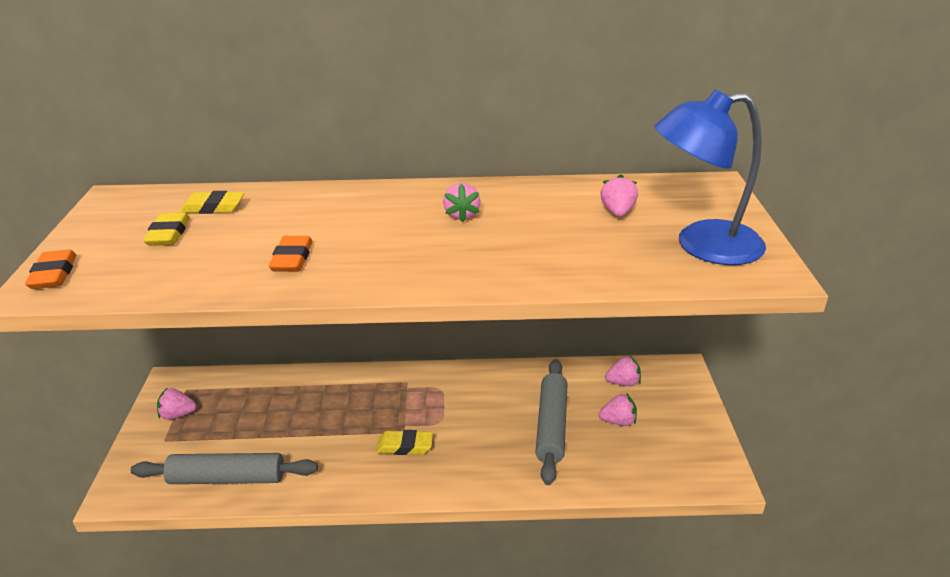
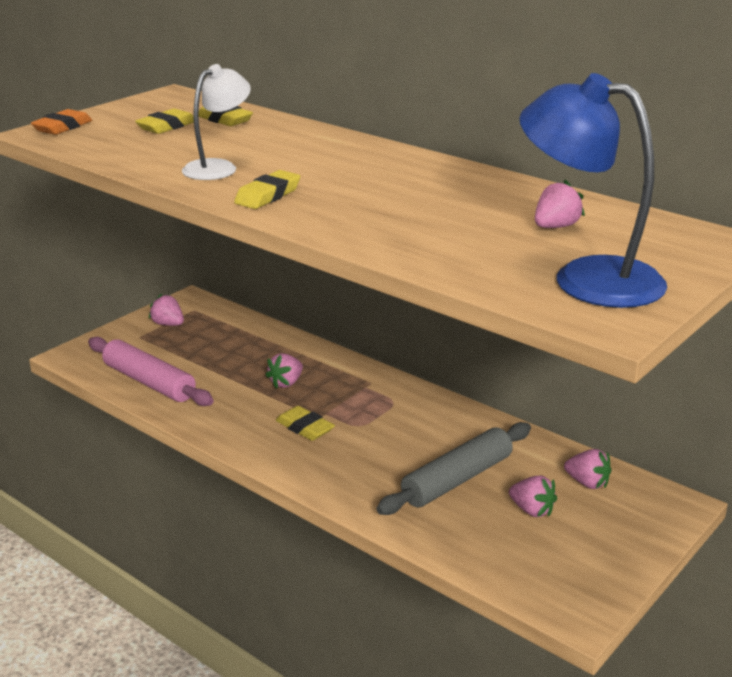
camera: 40 degrees right, 5 degrees down
grey rolling pin [131,453,318,484] -> pink rolling pin [88,337,214,406]
orange eraser [269,236,313,272] -> white lamp [182,64,251,180]
pink strawberry [443,183,480,222] -> pink strawberry moved to [265,353,303,389]
none -> yellow eraser [234,170,300,209]

